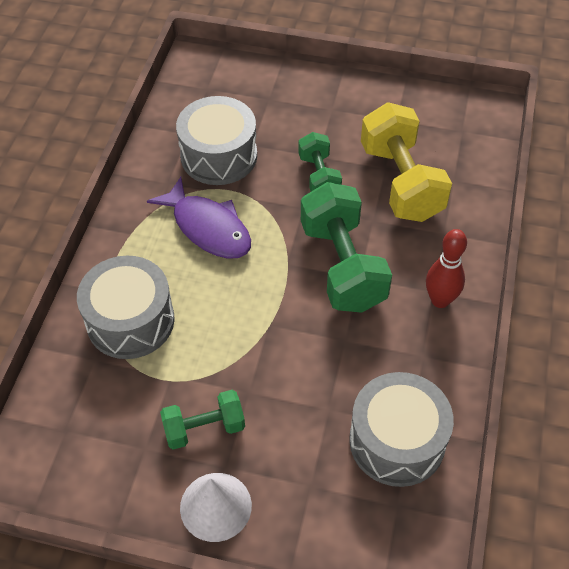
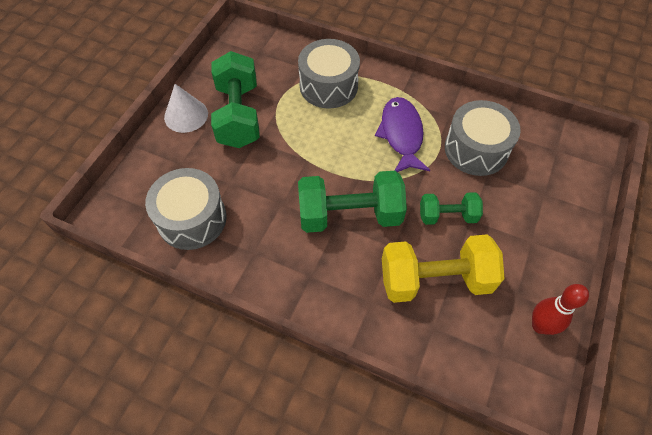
camera: 100 degrees right, 5 degrees up
purple fish [147,177,251,259] -> purple fish turned 120 degrees clockwise [375,97,430,172]
green dumbbell [160,390,245,450] -> green dumbbell [211,51,260,148], size x1.77
red bowling pin [426,229,467,308] -> red bowling pin moved to [532,284,589,335]

